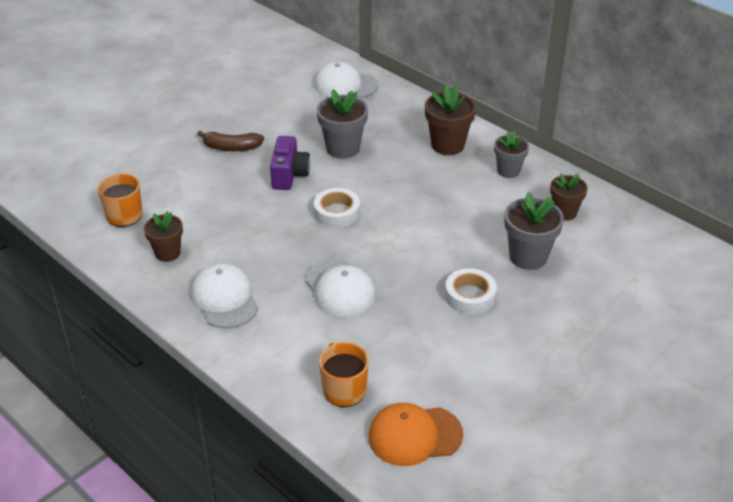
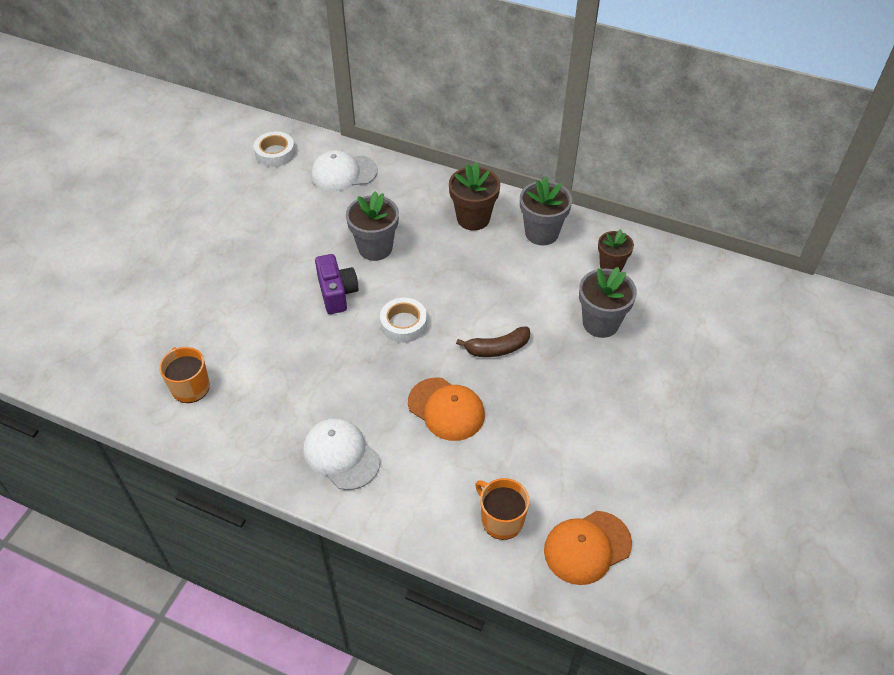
camera: 20 degrees left, 10 degrees up
brown flower pot [144,211,183,262] -> none
brown banana [197,131,264,151] -> brown banana moved to [456,327,530,357]
white cap [305,259,376,317] -> orange cap [408,377,485,441]
white tape [445,268,497,314] -> white tape moved to [253,132,295,167]
grey flower pot [494,131,529,178] -> grey flower pot [520,177,572,245], size x1.51

